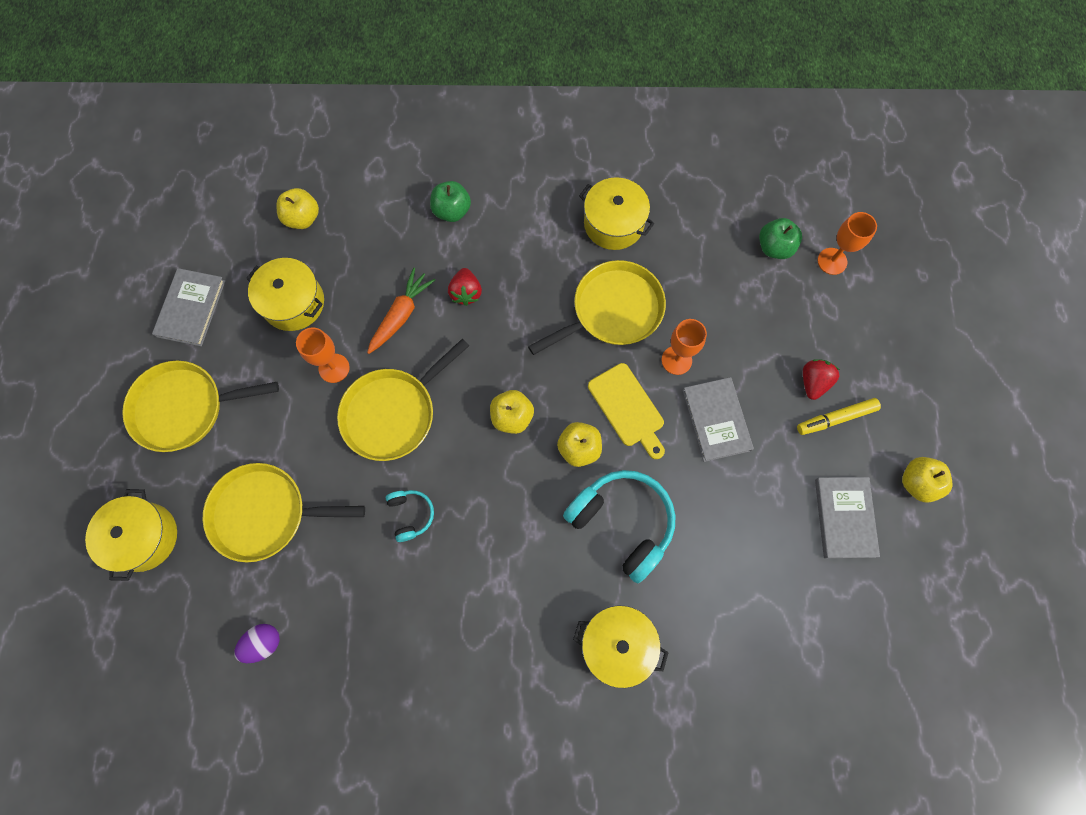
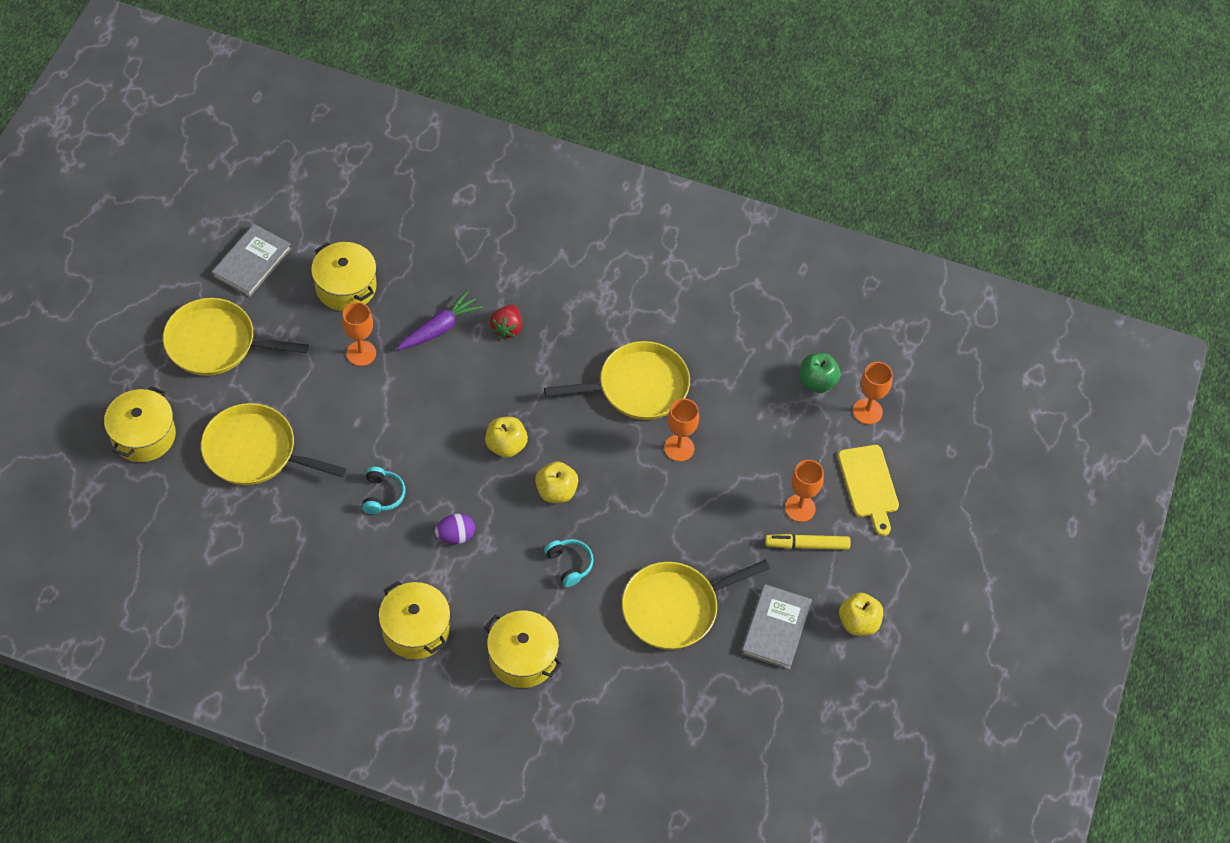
camera: 15 degrees right, 15 degrees down
purple egg [234,624,280,663] -> purple egg moved to [435,513,475,544]
yellow apple [276,188,319,229] -> none
yellow pan [337,339,469,461] -> yellow pan moved to [622,560,770,650]
orange carrot [367,268,435,354] -> purple carrot [397,290,483,350]
green apple [430,181,471,222] -> none
turquoise headphones [563,470,676,583] -> turquoise headphones [544,539,594,587], size x0.49
yellow pot [579,177,654,250] -> yellow pot moved to [378,581,450,659]
yellow cutting board [588,363,665,459] -> yellow cutting board moved to [838,445,899,536]
grey book [682,377,754,462] -> none
red strawberry [803,359,840,400] -> orange goblet [785,460,824,522]

